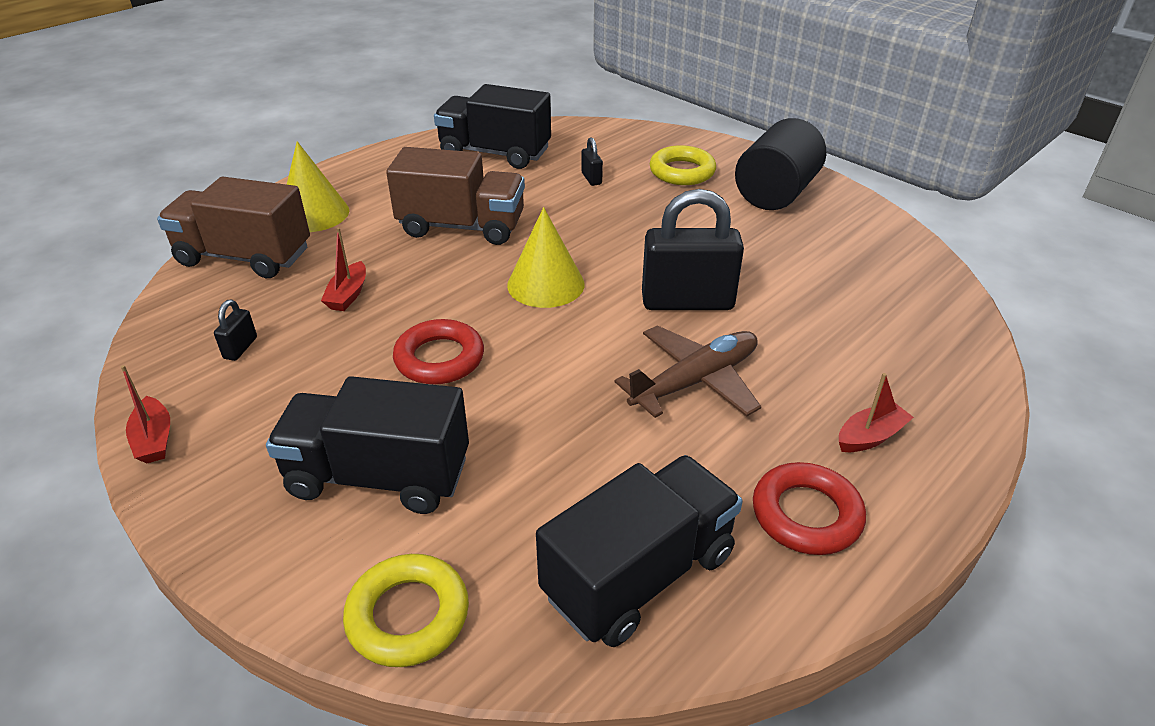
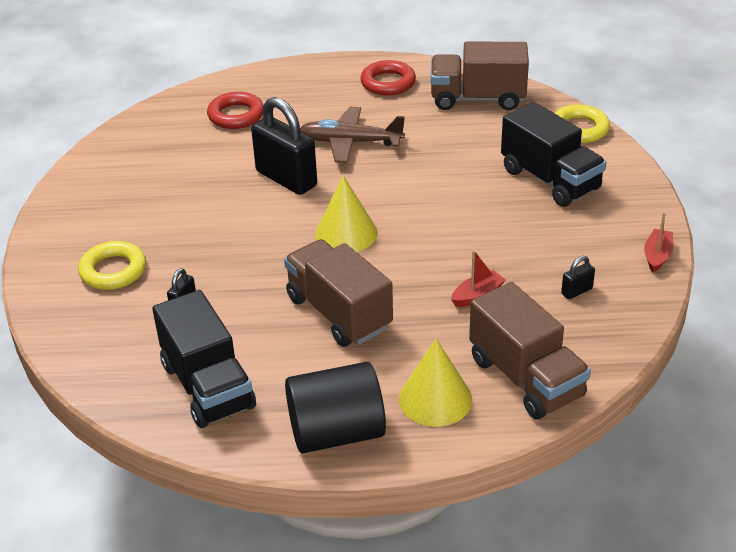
camera: 135 degrees left, 0 degrees up
red ring [393,319,484,385] -> red ring moved to [207,92,264,129]
black truck [536,455,743,647] -> brown truck [431,42,529,111]
black cylinder [735,118,826,210] -> black cylinder moved to [285,362,386,453]
red boat [839,373,914,452] -> none

